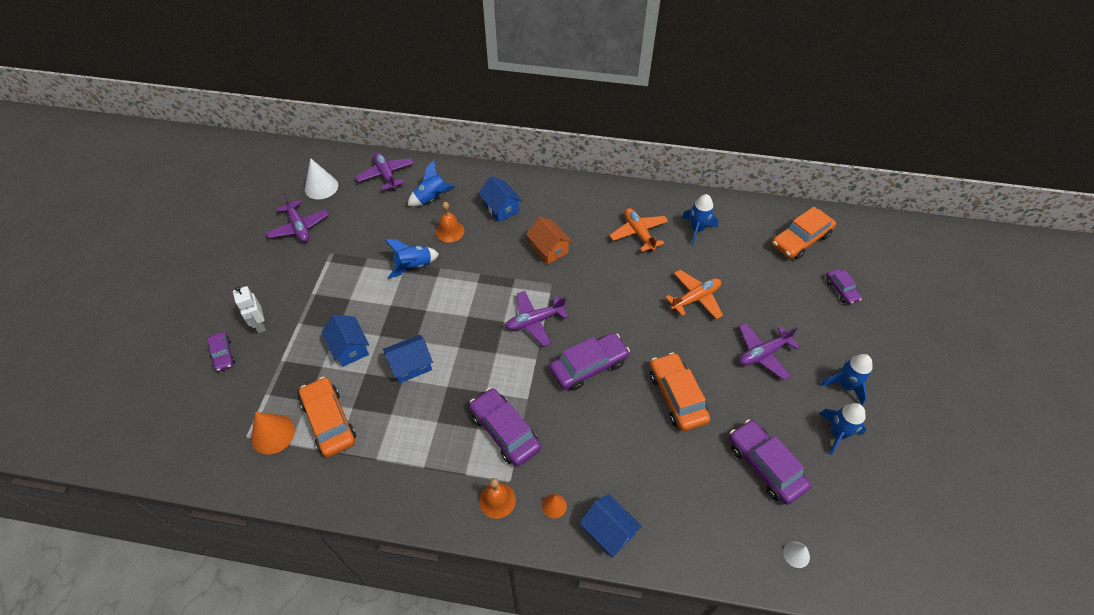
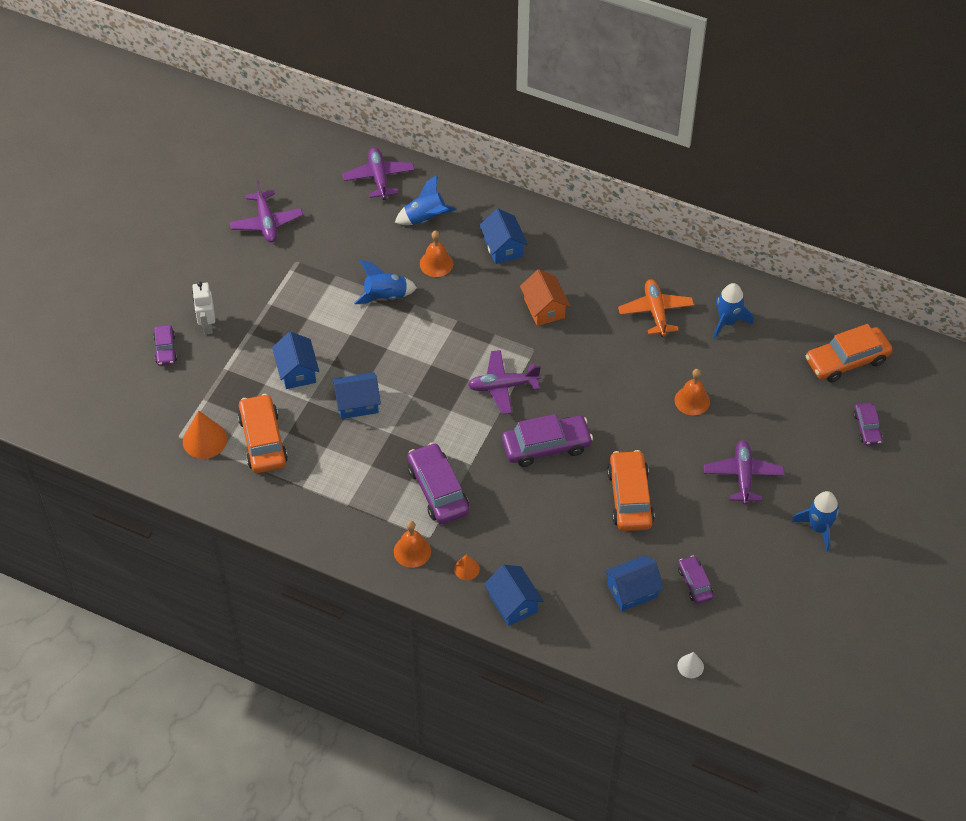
camera: 15 degrees right, 0 degrees up
white cone [305,158,338,199] -> none
orange plane [665,270,723,320] -> orange bell [674,369,710,416]
purple car [729,419,811,505] -> purple car [678,556,714,604], size x0.56
purple plane [739,323,800,380] -> purple plane turned 105 degrees clockwise [704,440,785,505]
blue rocket [819,403,867,455] -> none
none -> blue house [604,555,664,611]

